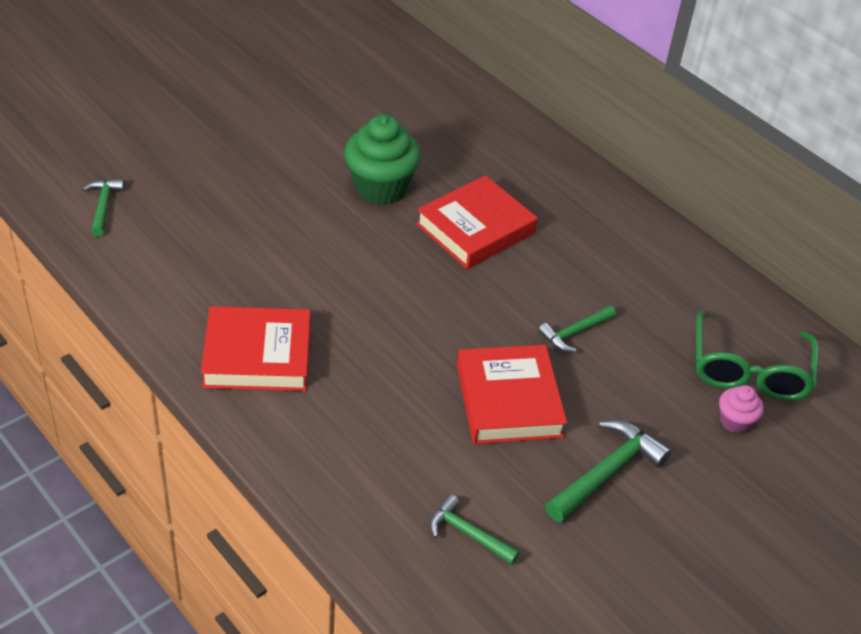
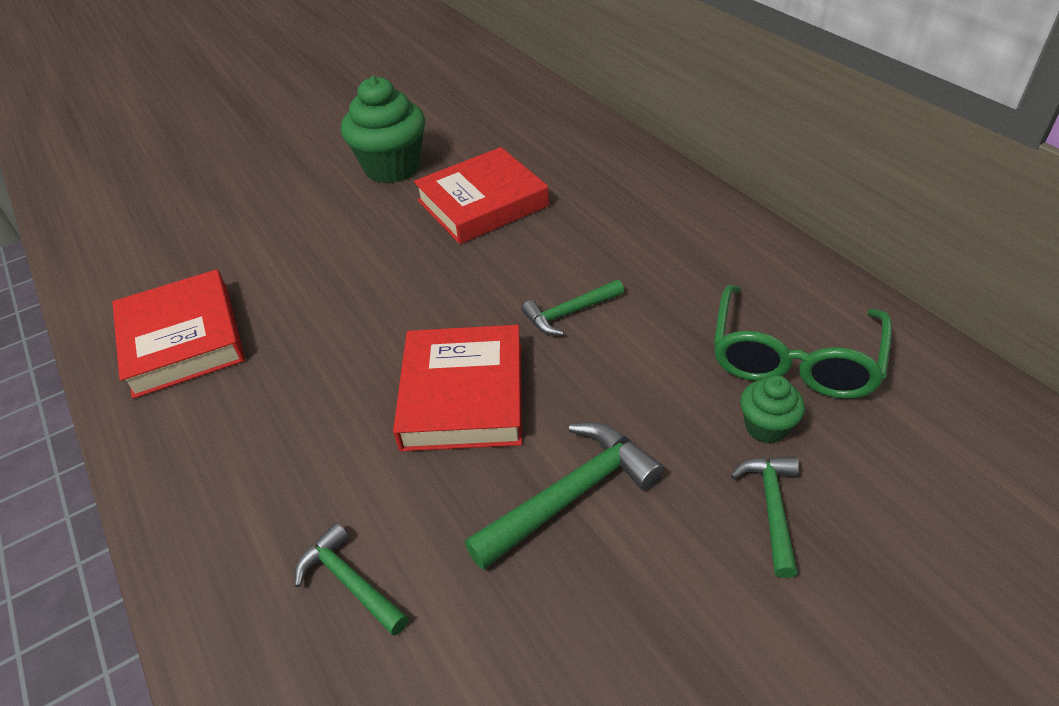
camera: 15 degrees right, 0 degrees up
green hammer [82,179,125,237] -> green hammer moved to [731,456,799,578]
red book [201,306,310,391] -> red book turned 60 degrees clockwise [112,269,245,399]
pink cupcake [719,385,764,433] -> green cupcake [740,375,805,443]

